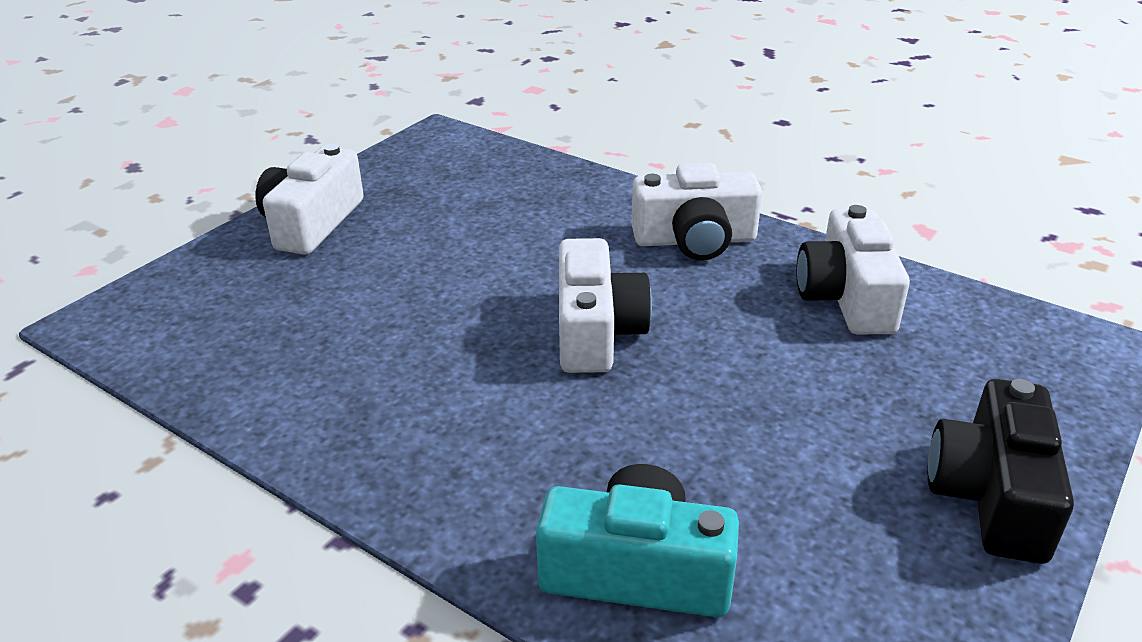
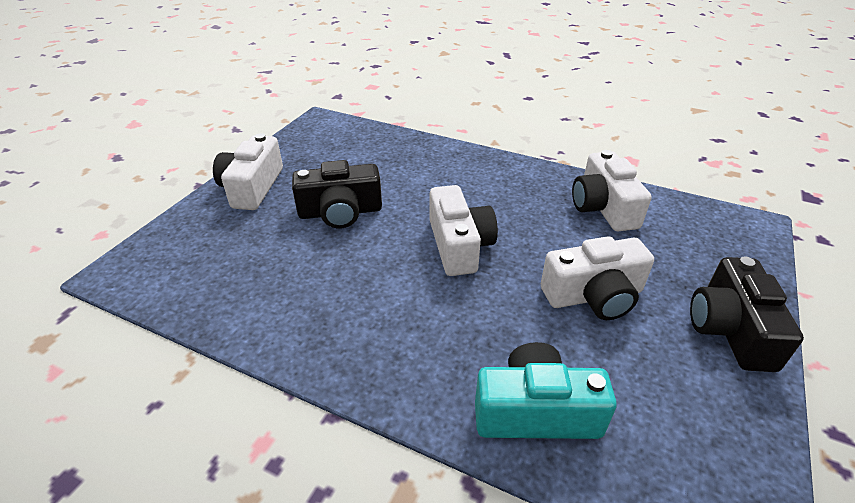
camera: 10 degrees left, 5 degrees up
white camera [632,163,762,260] -> white camera moved to [541,236,654,320]
none -> black camera [292,160,382,228]

